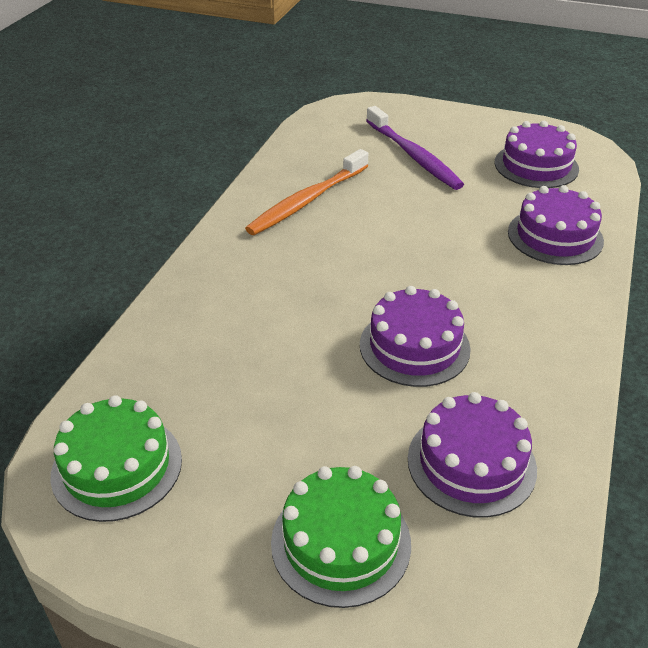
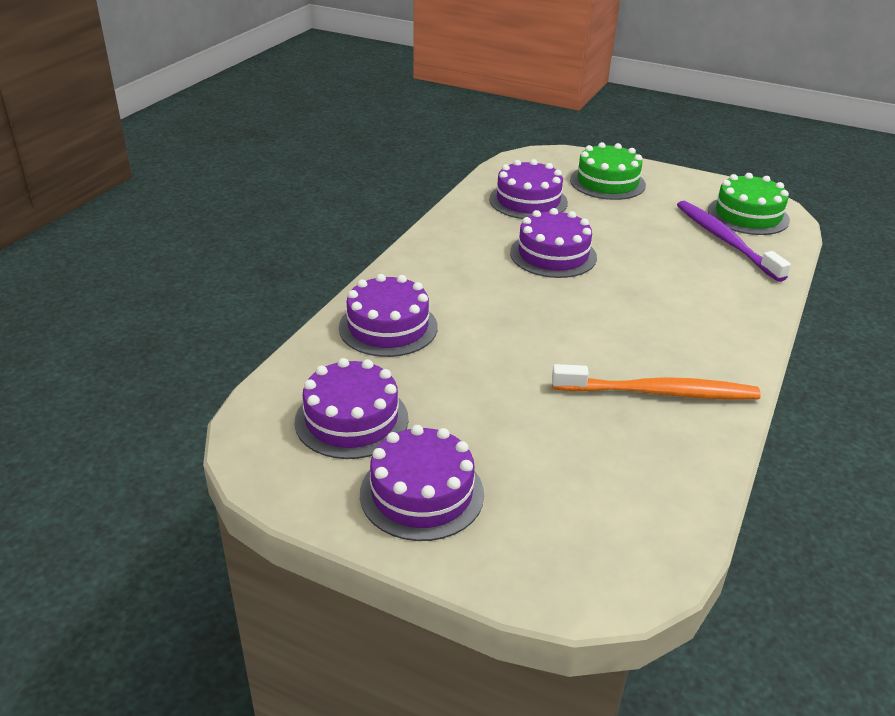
camera: 175 degrees left, 5 degrees down
orange toothbrush [245,149,368,235] -> orange toothbrush turned 45 degrees clockwise [552,364,761,400]
purple toothbrush [366,106,464,190] -> purple toothbrush moved to [677,201,791,282]
none -> purple cake [360,425,484,541]

